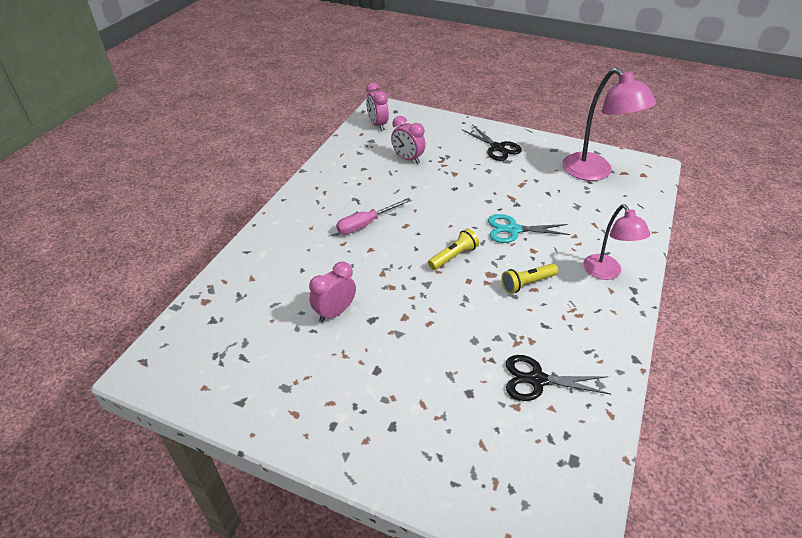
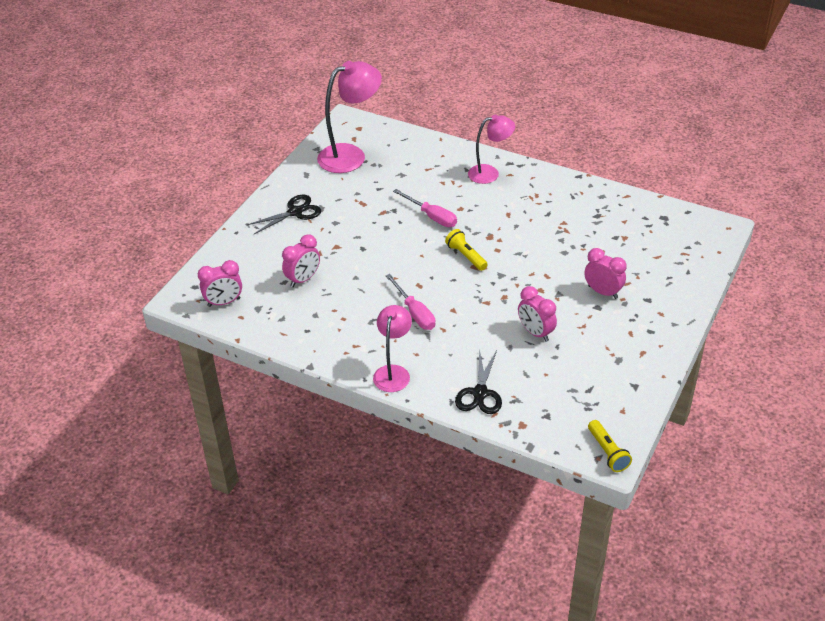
camera: 85 degrees left, 0 degrees up
turquoise scissors [488,214,571,243] -> pink screwdriver [393,189,457,227]
yellow flashlight [501,263,558,293] -> yellow flashlight moved to [588,420,632,472]
black scissors [506,355,610,401] -> black scissors moved to [455,348,502,414]
none -> pink lamp [373,305,412,392]
none -> pink clock [584,248,626,299]

